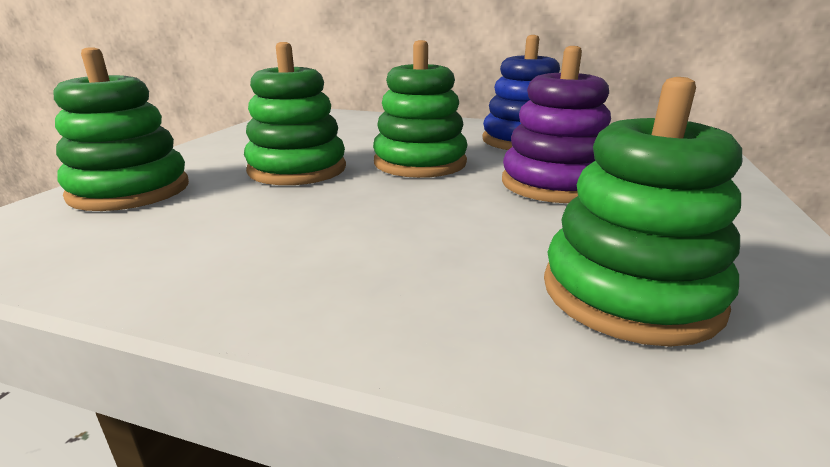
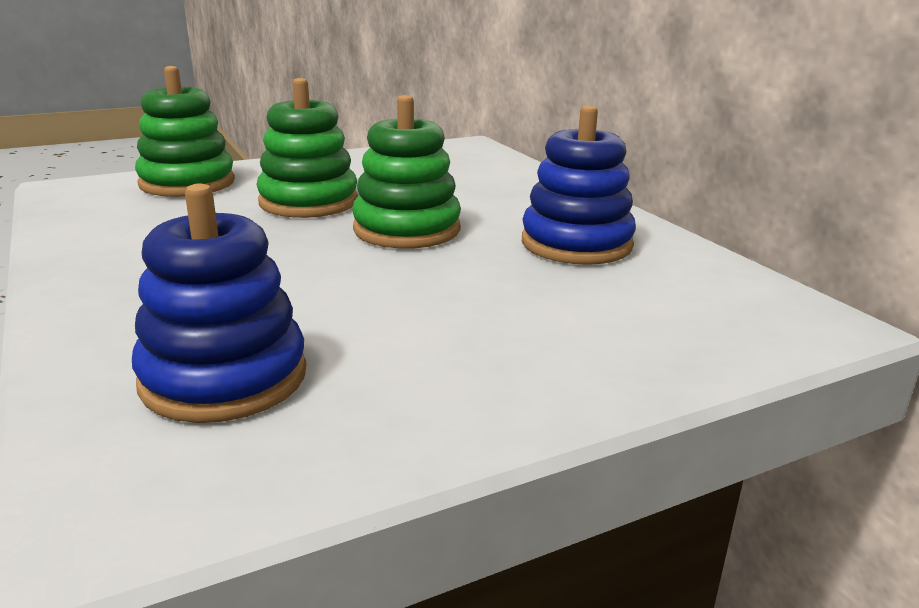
camera: 45 degrees right, 0 degrees up
purple stacking toy [502,46,611,203] -> none
green stacking toy [544,77,742,347] -> blue stacking toy [132,183,306,423]

